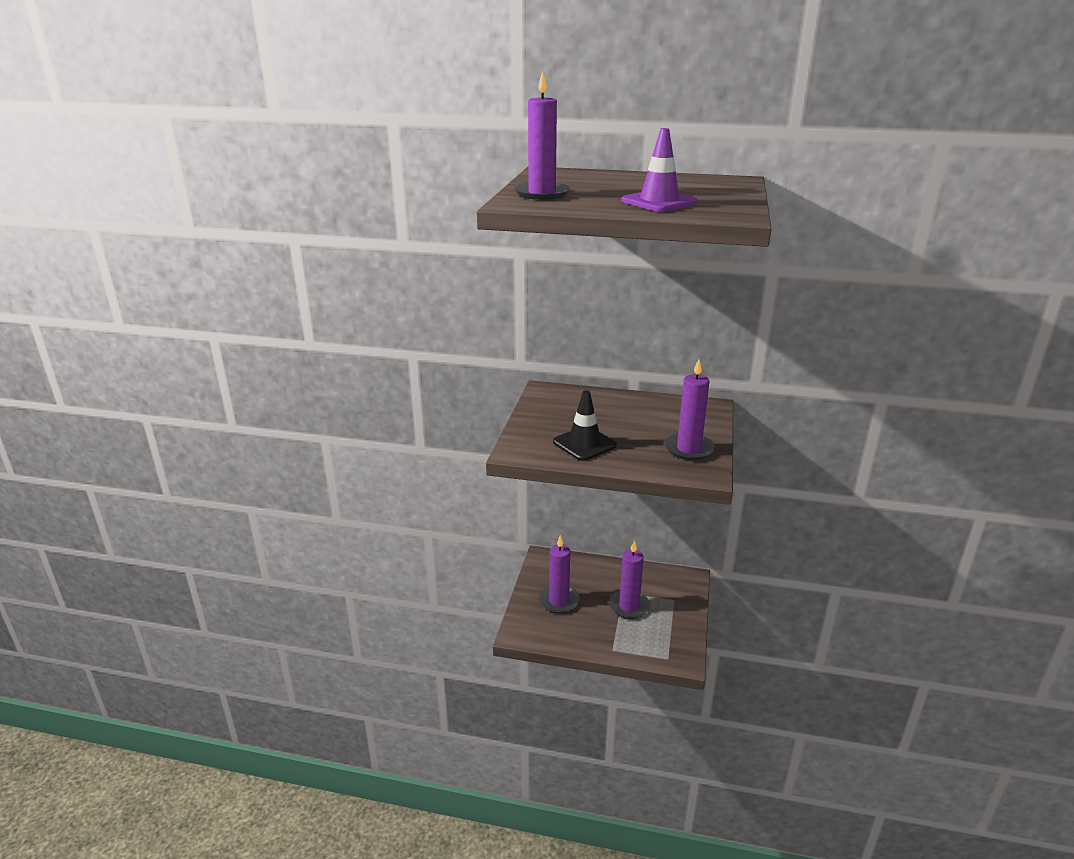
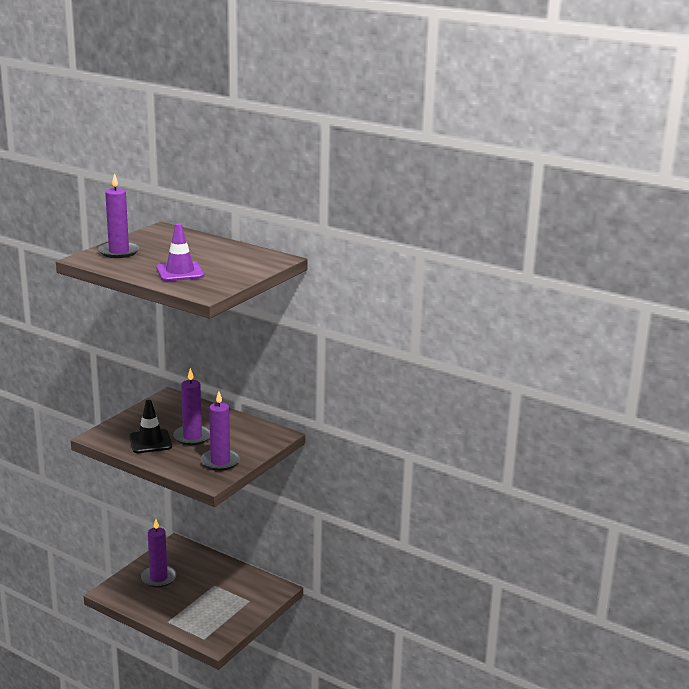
camera: 20 degrees right, 5 degrees down
purple candle [609,541,650,619] -> purple candle moved to [173,368,210,445]

